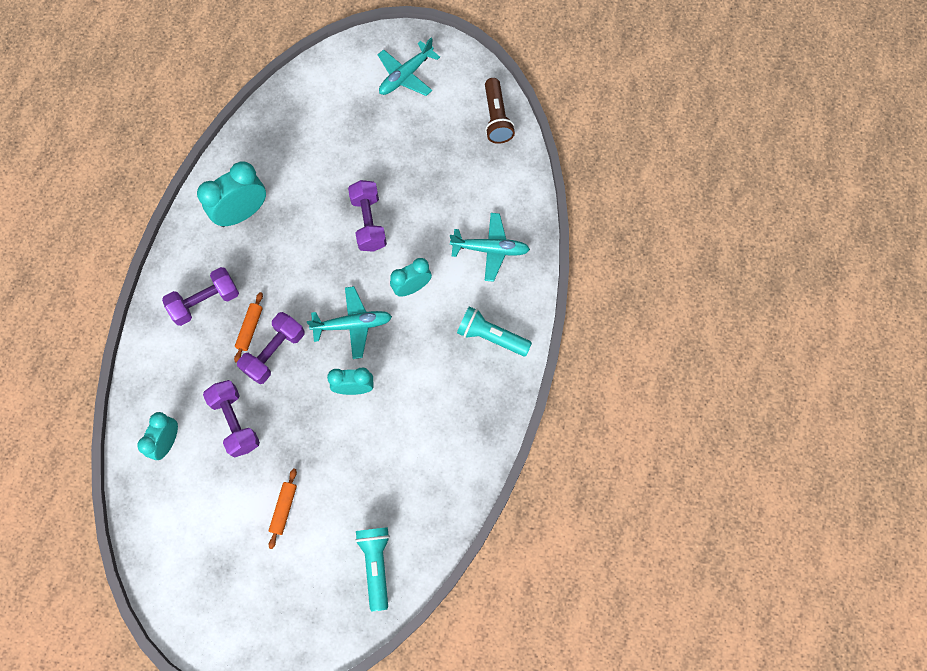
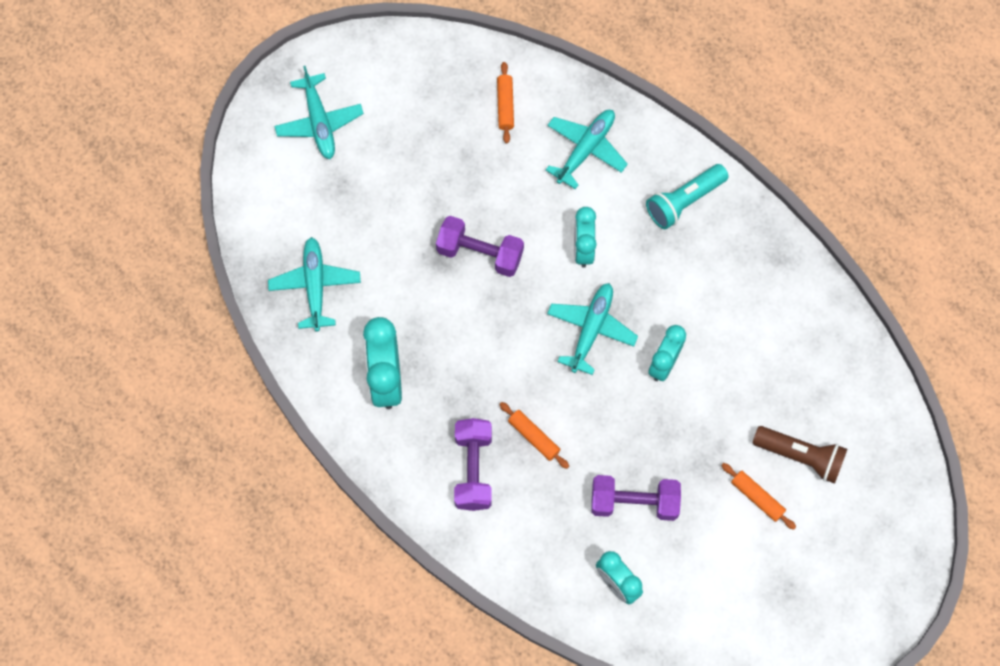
camera: 60 degrees left, 0 degrees up
purple dumbbell [237,312,304,384] -> none
turquoise flashlight [355,527,390,611] -> none
brown flashlight [485,78,515,144] -> brown flashlight moved to [753,426,847,484]
none -> turquoise plane [268,237,361,331]
none -> orange rolling pin [497,62,514,143]

